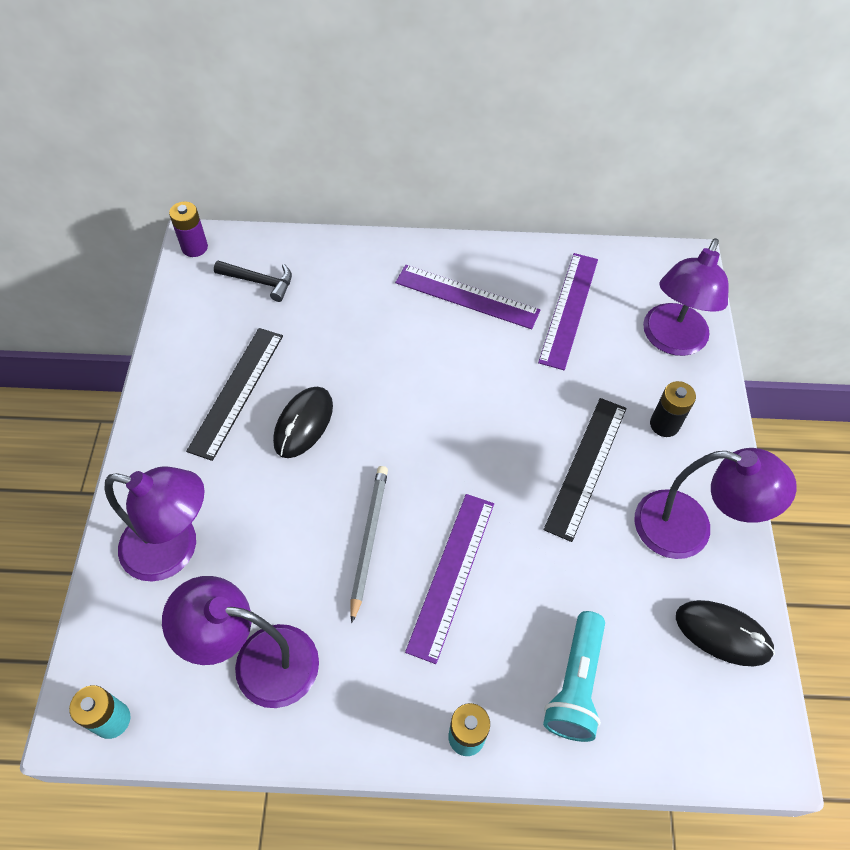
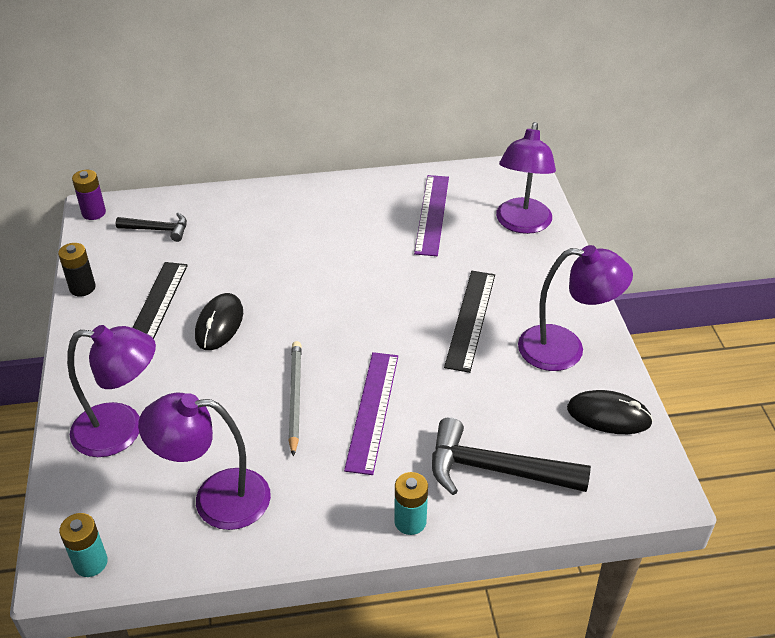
camera: 10 degrees left, 15 degrees down
purple ruler [395,265,541,329] -> none
turquoise flashlight [543,611,605,742] -> black hammer [432,417,591,495]
black battery [650,381,696,437] -> black battery moved to [58,243,95,296]

